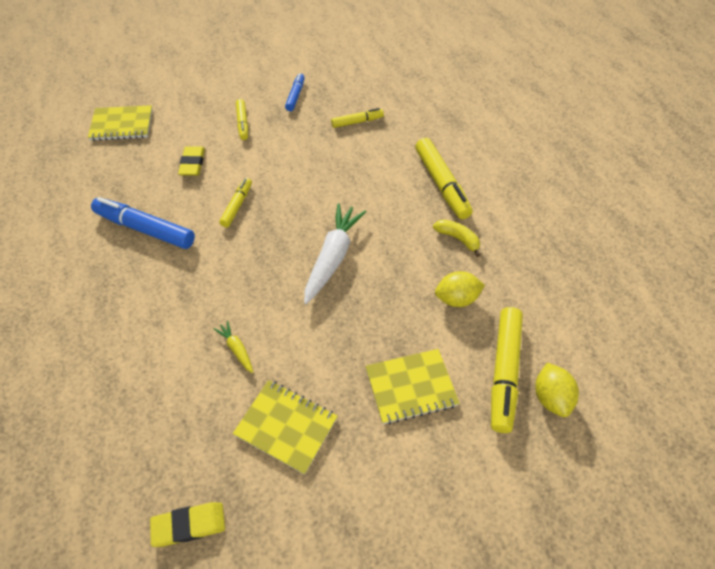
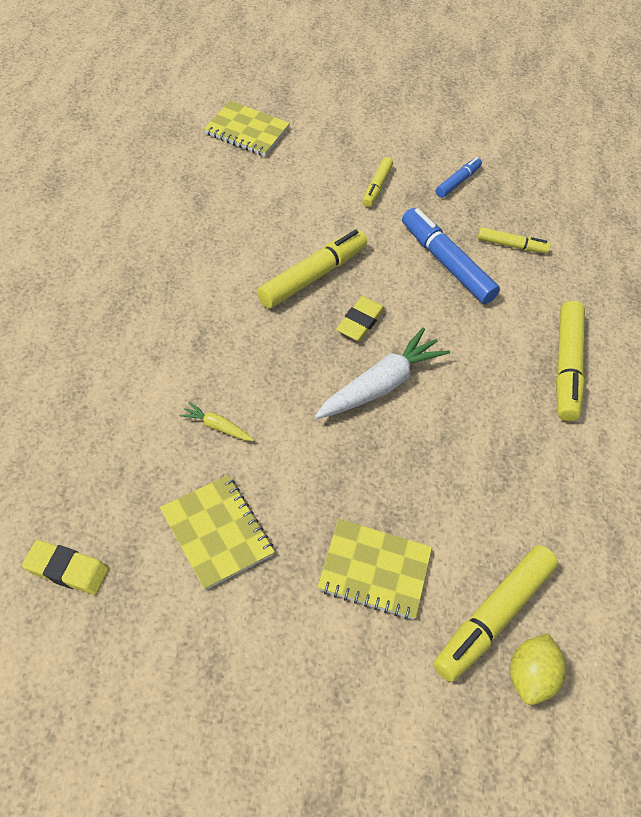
camera: 25 degrees right, 0 degrees up
blue marker [91,197,195,249] -> blue marker moved to [402,208,500,304]
yellow eraser [178,146,205,176] -> yellow eraser moved to [336,296,385,341]
yellow carrot [214,321,253,373] -> yellow carrot turned 60 degrees counterclockwise [180,402,254,441]
yellow marker [219,178,252,227] -> yellow marker [257,229,367,309], size x1.76
yellow banana [433,220,480,257] -> none
yellow lemon [435,271,485,307] -> none

